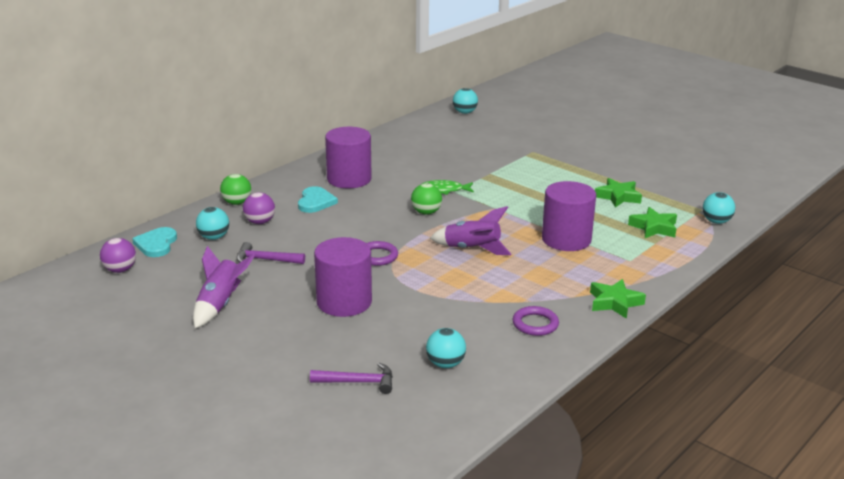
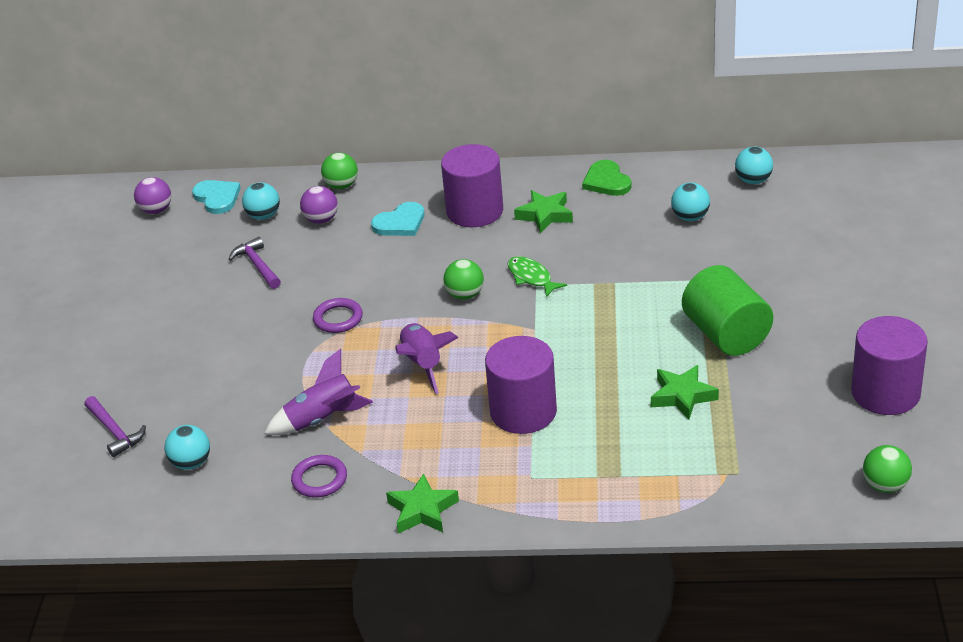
camera: 55 degrees right, 10 degrees up
turquoise heart [132,227,177,257] -> turquoise heart turned 90 degrees clockwise [192,180,241,214]
purple rocket [193,246,255,328] -> purple rocket moved to [264,349,373,435]
purple cylinder [314,237,372,317] -> purple cylinder moved to [851,316,928,415]
green star [628,207,677,238] -> green star moved to [514,190,573,234]
turquoise ball [703,192,735,224] -> turquoise ball moved to [671,183,710,221]
none -> green heart [582,160,632,196]
none -> green cylinder [682,265,773,356]
none -> green ball [863,445,912,493]

